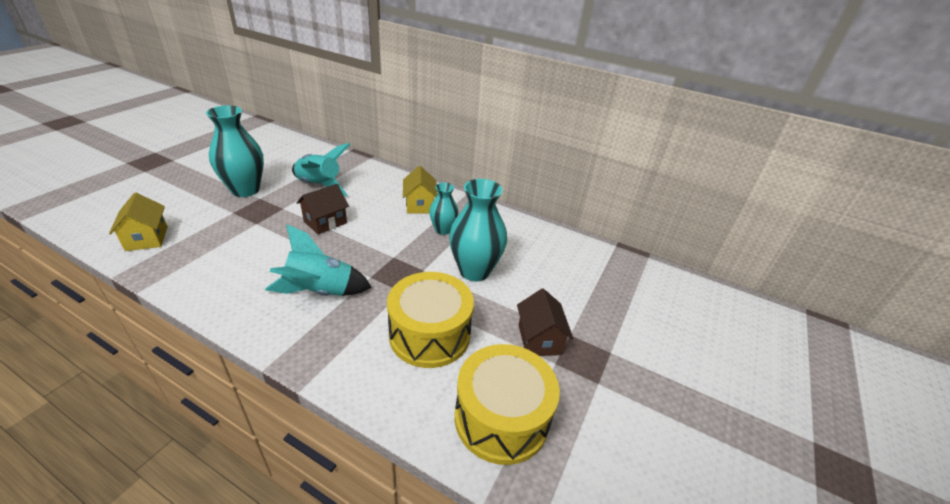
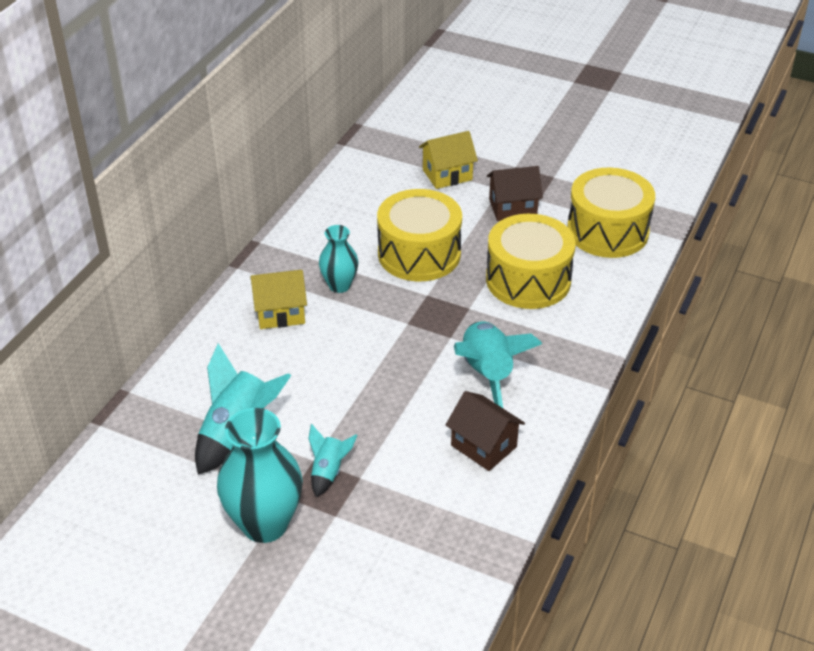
camera: 90 degrees left, 5 degrees up
yellow house [109,193,168,251] -> yellow house moved to [419,131,478,189]
brown house [297,184,349,235] -> brown house moved to [446,391,525,471]
turquoise vase [449,179,507,281] -> yellow drum [377,189,462,281]
none -> turquoise rocket [308,424,357,497]

